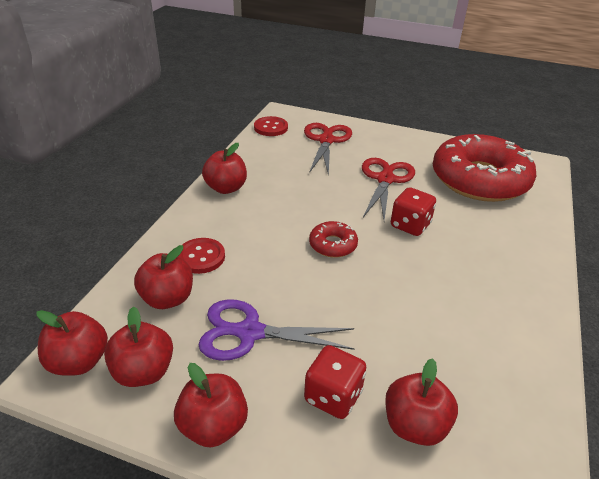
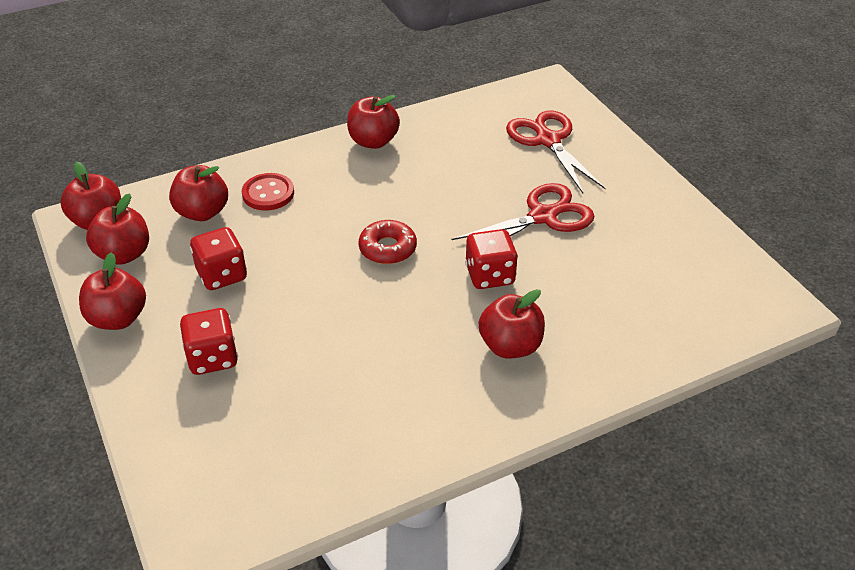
camera: 45 degrees right, 5 degrees up
purple scissors [198,299,355,361] -> red dice [190,227,247,290]
red button [254,116,288,136] -> none
red scissors [304,123,352,176] -> red scissors turned 75 degrees counterclockwise [506,111,606,193]
red apple [385,358,458,446] -> red apple moved to [479,289,545,359]
red donut [433,134,536,202] -> none

